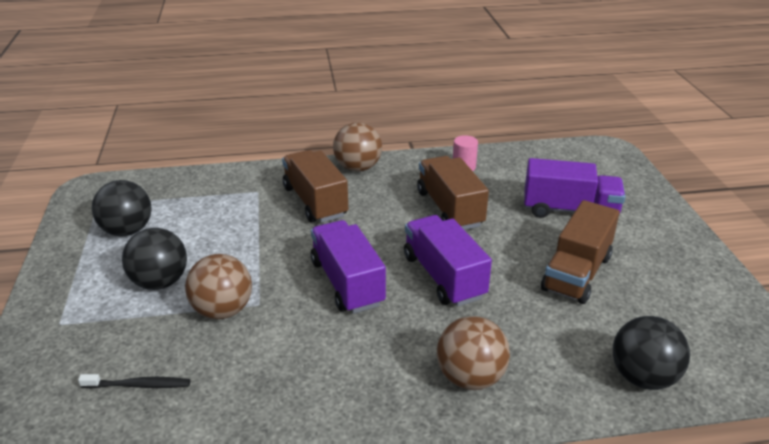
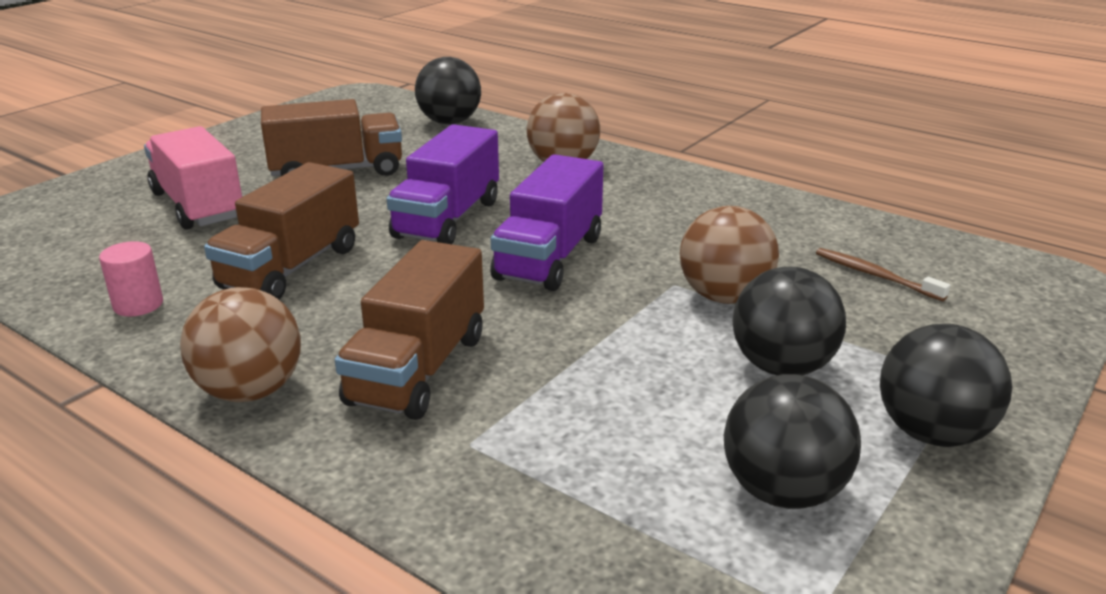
camera: 135 degrees left, 5 degrees down
black toothbrush [78,374,190,388] -> brown toothbrush [816,248,950,301]
purple truck [524,158,625,218] -> pink truck [144,126,242,230]
none -> black ball [880,324,1012,447]

